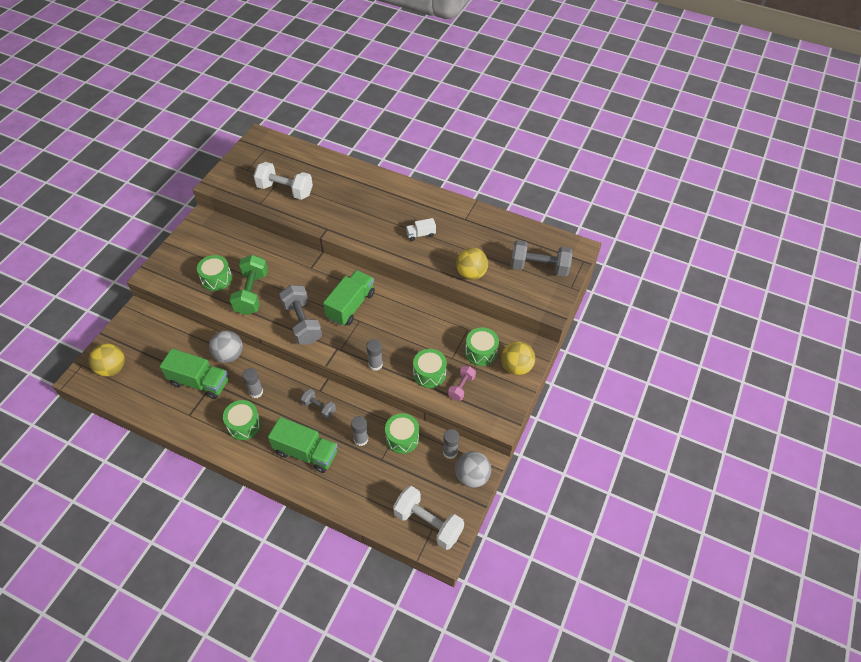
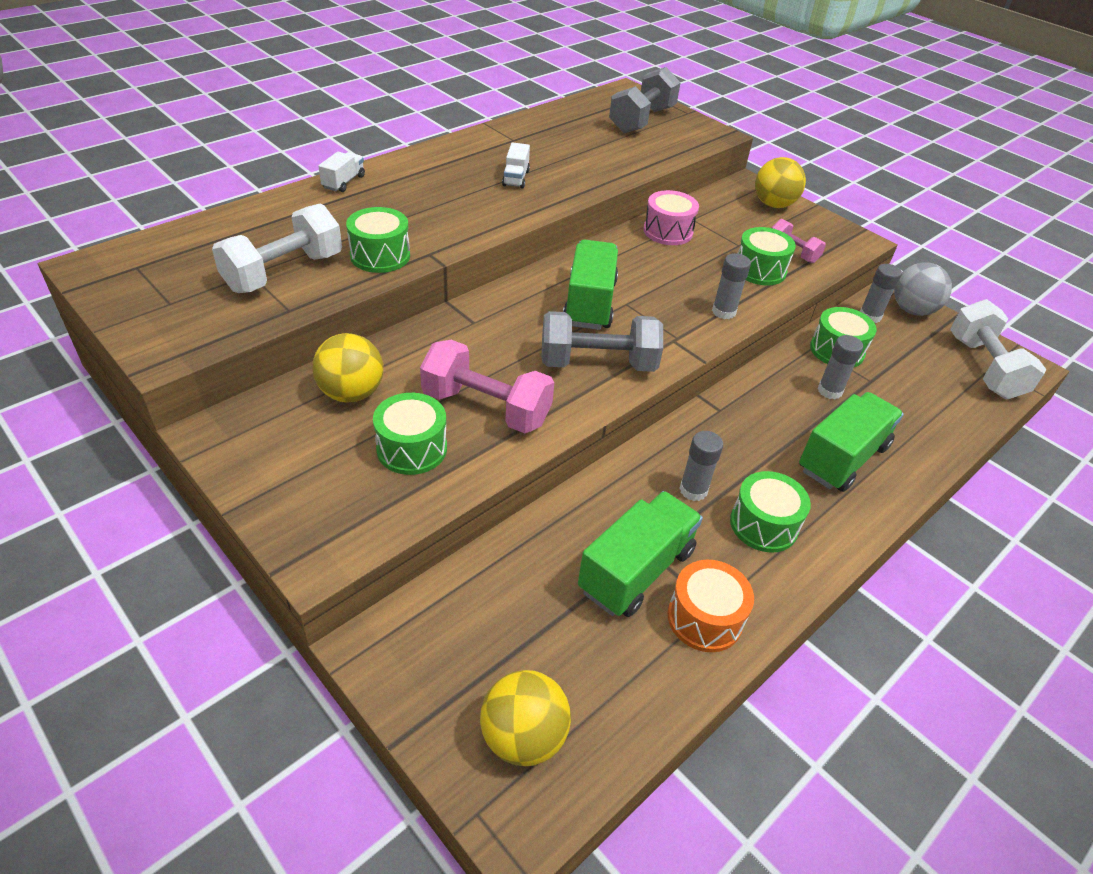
camera: 70 degrees left, 10 degrees down
grey ball [209,330,243,363] -> none
green dumbbell [230,255,268,315] -> pink dumbbell [420,340,554,433]
grey dumbbell [301,389,336,419] -> none
green truck [323,270,375,326] -> green truck turned 45 degrees clockwise [563,240,618,330]
white dumbbell [393,486,464,550] -> white dumbbell turned 60 degrees counterclockwise [950,299,1046,399]
yellow ball [456,248,488,280] -> yellow ball moved to [312,333,383,403]
green drum [465,327,499,366] -> green drum moved to [346,207,410,273]
none -> white truck [318,152,365,192]
none -> pink drum [643,190,699,245]
none -> orange drum [667,560,754,652]

